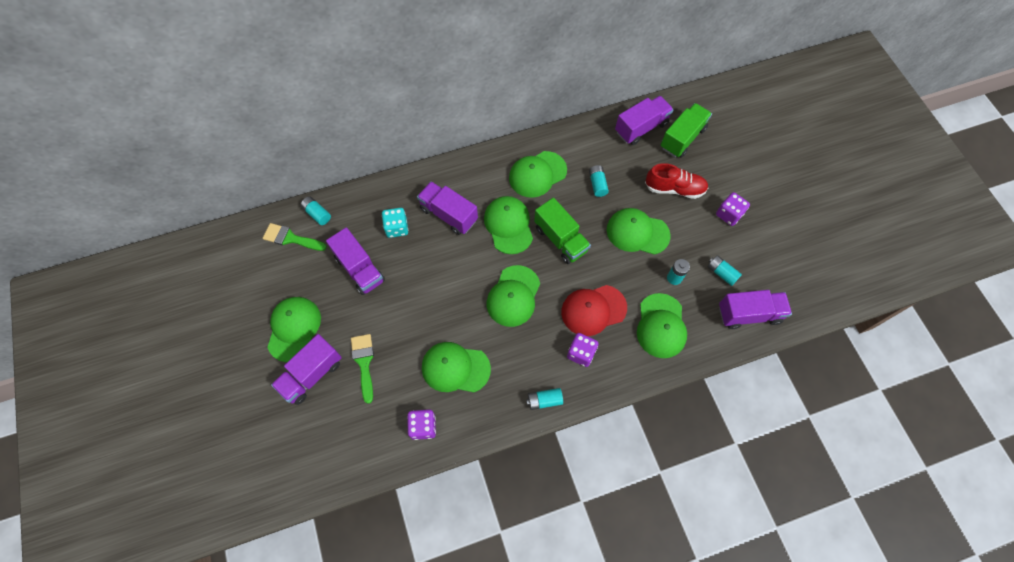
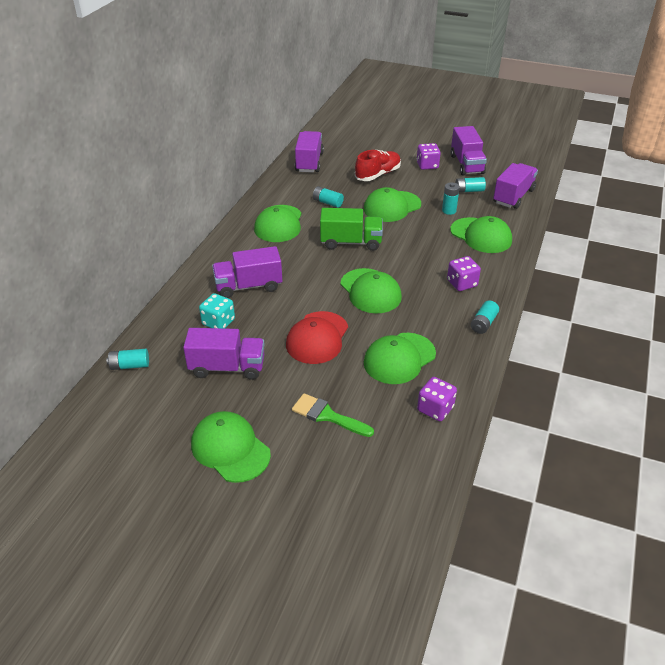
camera: 50 degrees left, 25 degrees down
green brush [263,223,327,251] -> none
purple truck [271,334,342,405] -> purple truck moved to [451,126,487,176]
green cap [484,196,533,254] -> none
red cap [561,285,627,336] -> red cap moved to [286,311,348,364]
green truck [661,103,712,158] -> none

